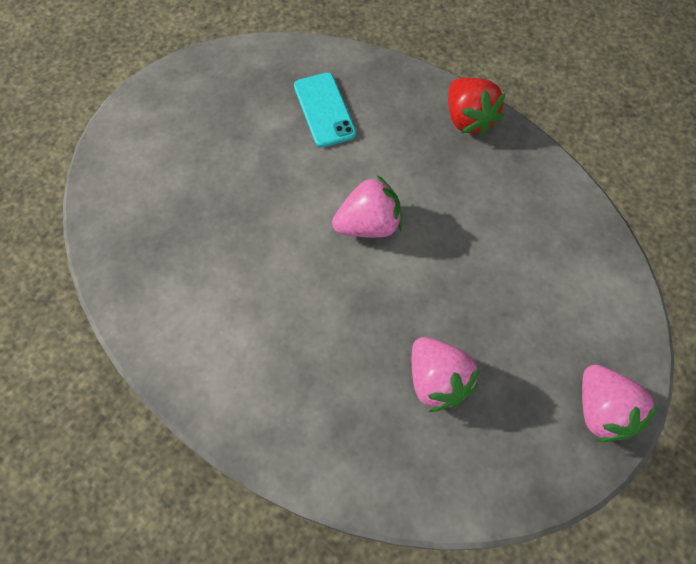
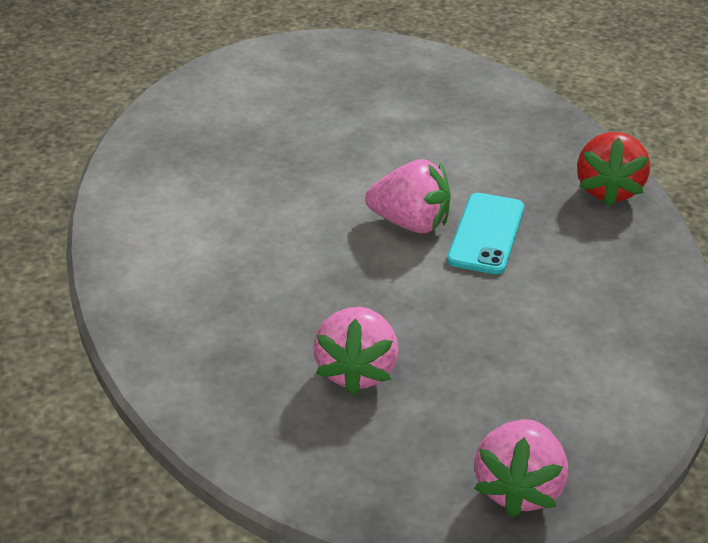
camera: 35 degrees right, 25 degrees down
turquoise phone [294,72,356,147] -> turquoise phone moved to [447,193,524,274]

